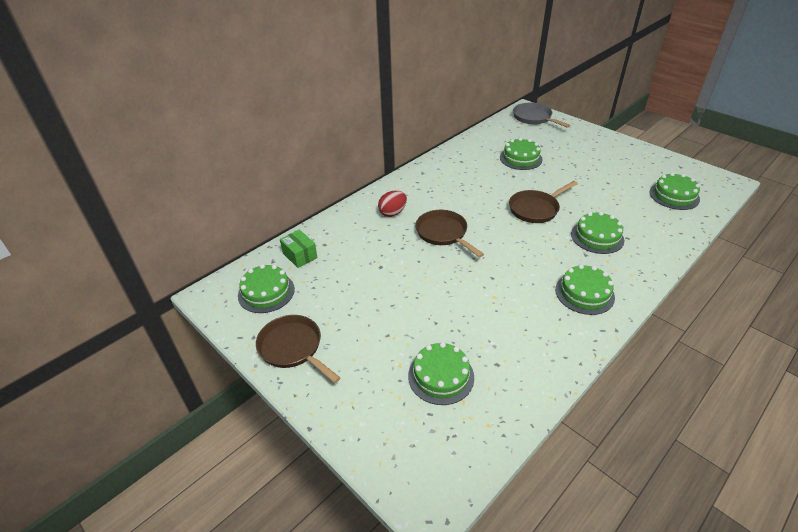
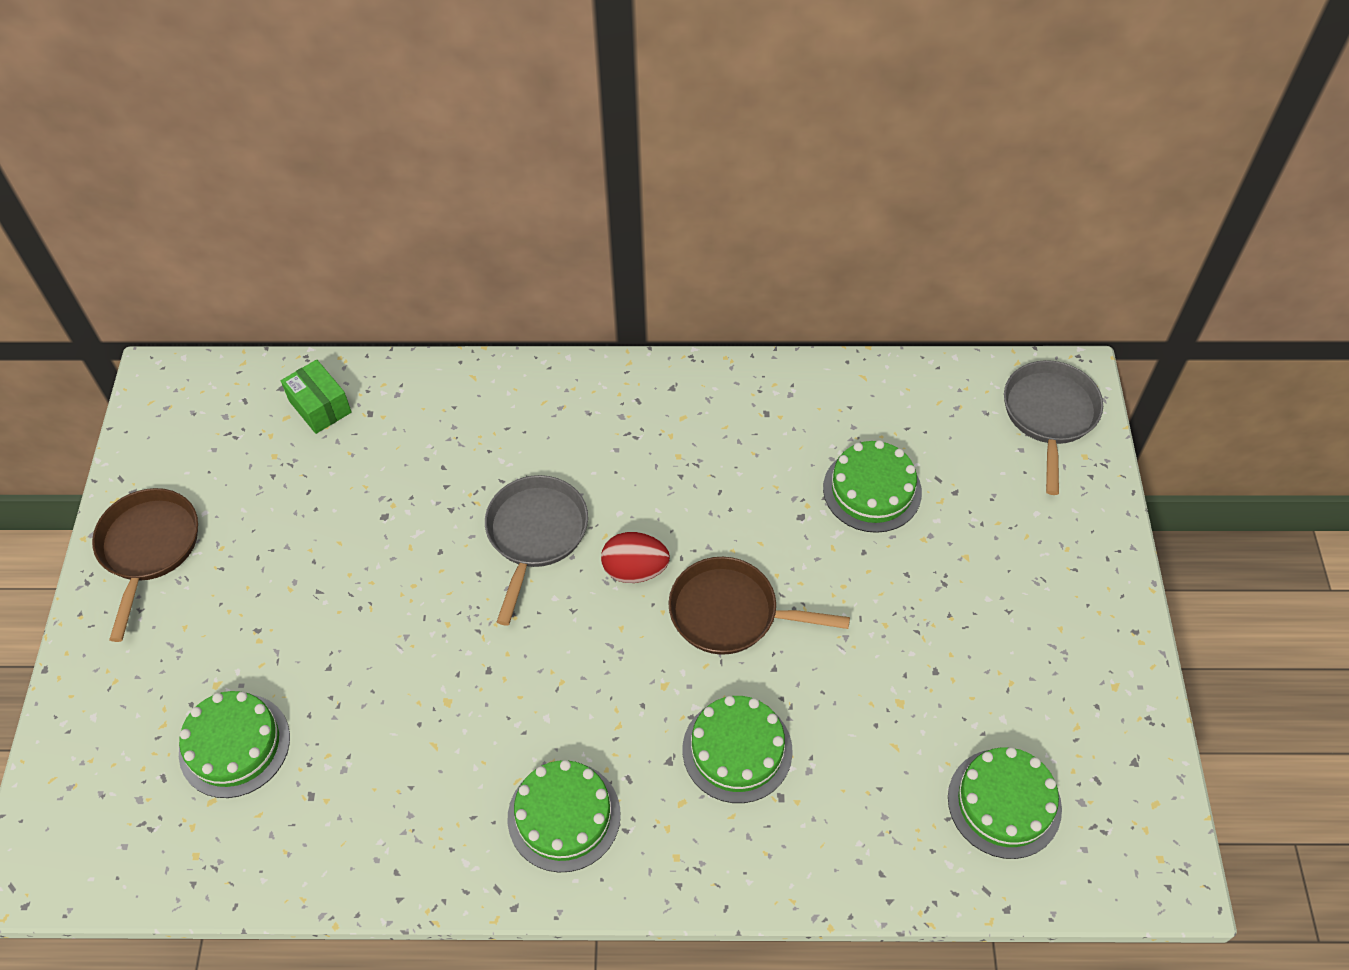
camera: 45 degrees right, 15 degrees up
green cake [238,264,295,313] -> none
green box [280,230,318,268] -> green box turned 45 degrees counterclockwise [281,360,352,434]
red egg [378,191,407,217] -> red egg moved to [601,532,670,583]
brown pan [416,210,484,257] -> grey pan [485,475,588,625]

